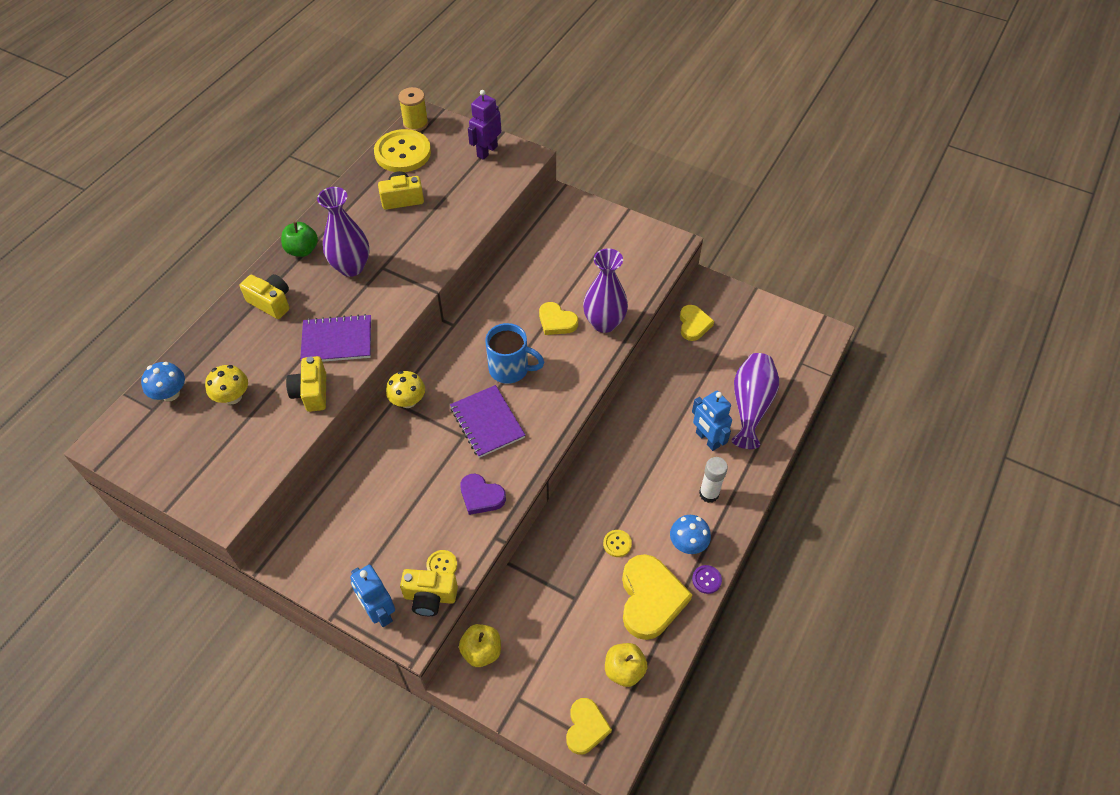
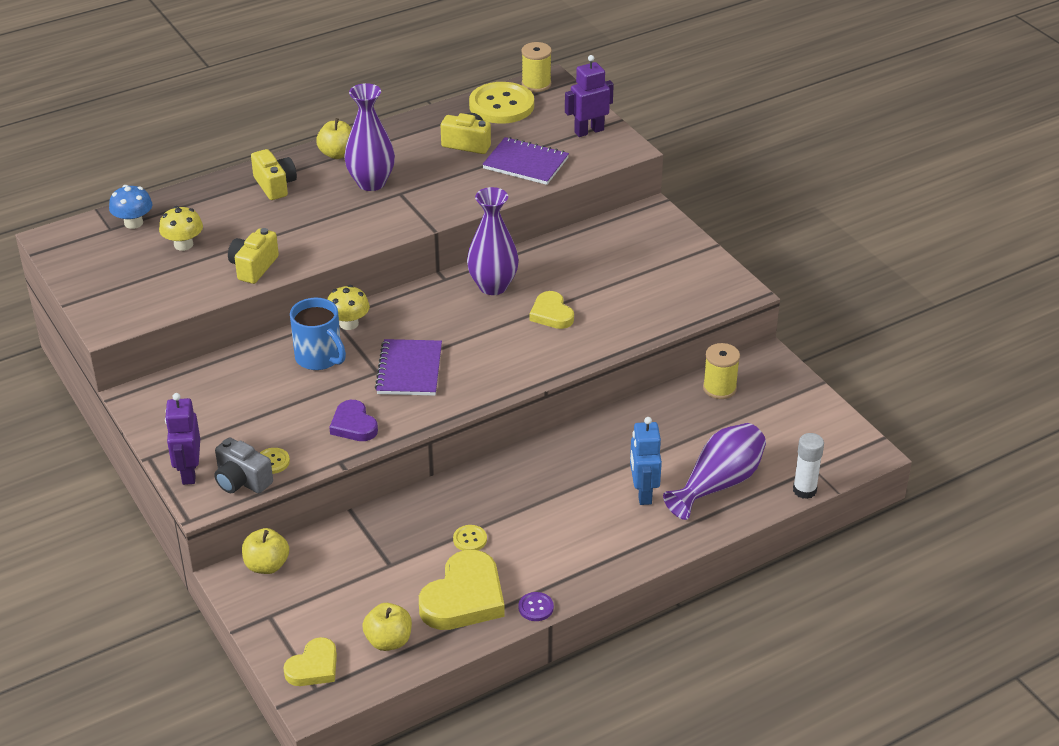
camera: 30 degrees right, 15 degrees down
green apple [281,222,318,257] -> yellow apple [316,118,352,159]
purple notebook [300,314,371,362] -> purple notebook moved to [482,137,569,185]
blue robot [350,565,395,627] -> purple robot [165,393,200,485]
yellow camera [400,569,458,616] -> grey camera [214,437,273,494]
blue mug [485,323,544,384] -> blue mug moved to [290,298,346,370]
purple vase [583,248,628,333] -> purple vase moved to [467,187,519,295]
blue mushroom [670,515,711,554] -> none
yellow heart [680,305,714,341] -> yellow spool [703,343,740,399]
white glue stick [699,457,728,503] -> white glue stick moved to [793,433,824,499]

